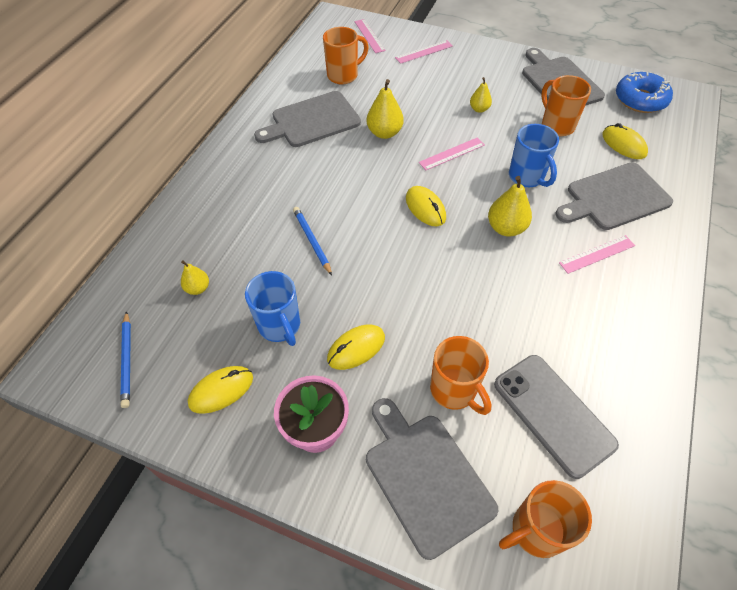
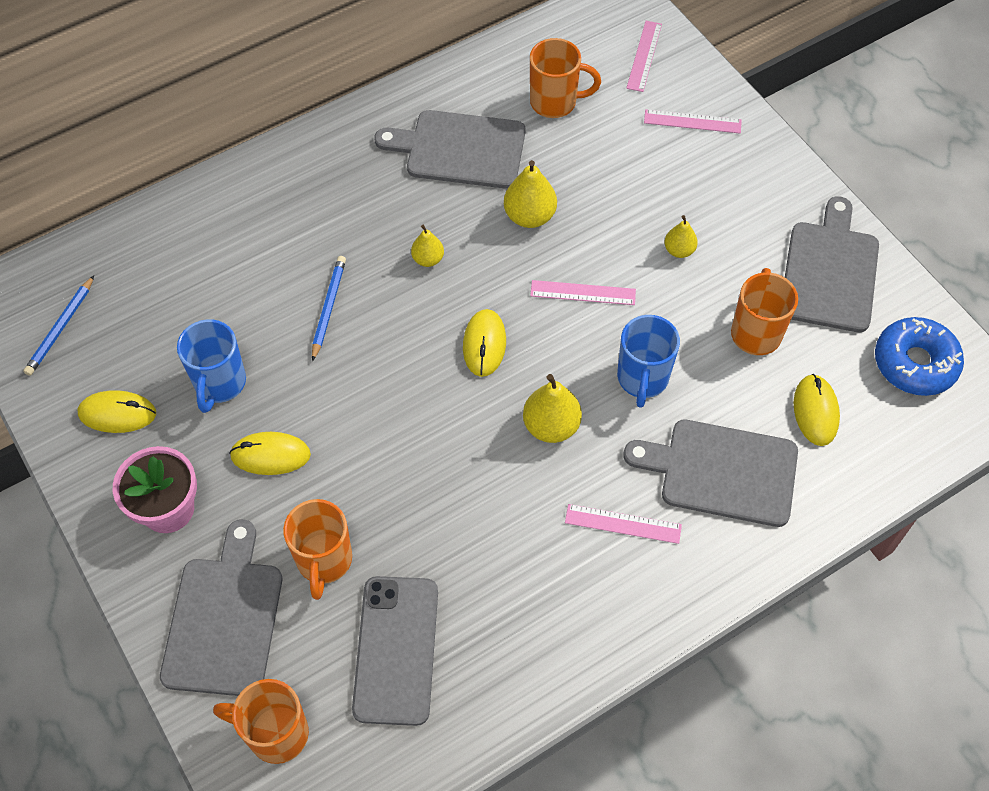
camera: 35 degrees right, 5 degrees up
yellow pear [181,260,209,295] -> yellow pear moved to [411,225,444,267]

